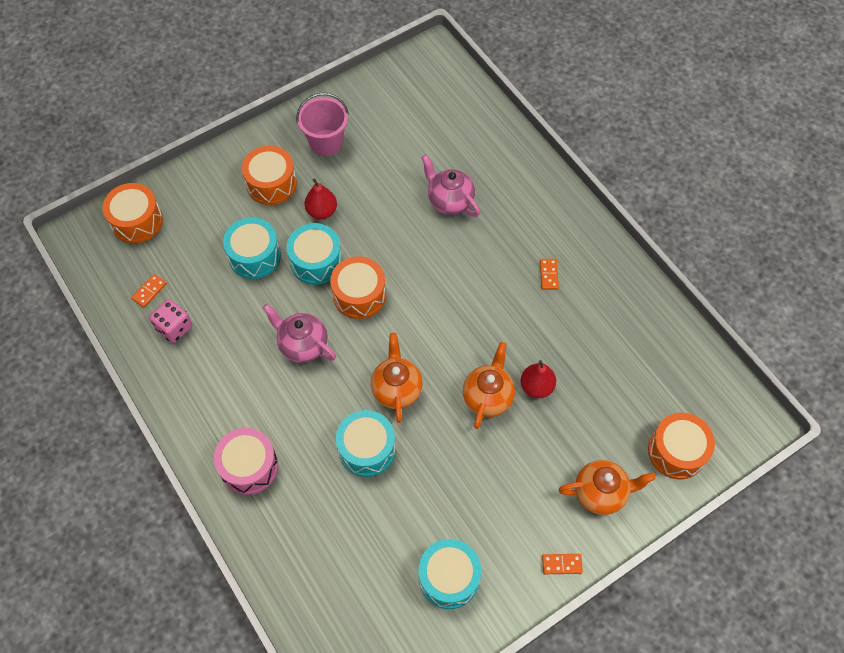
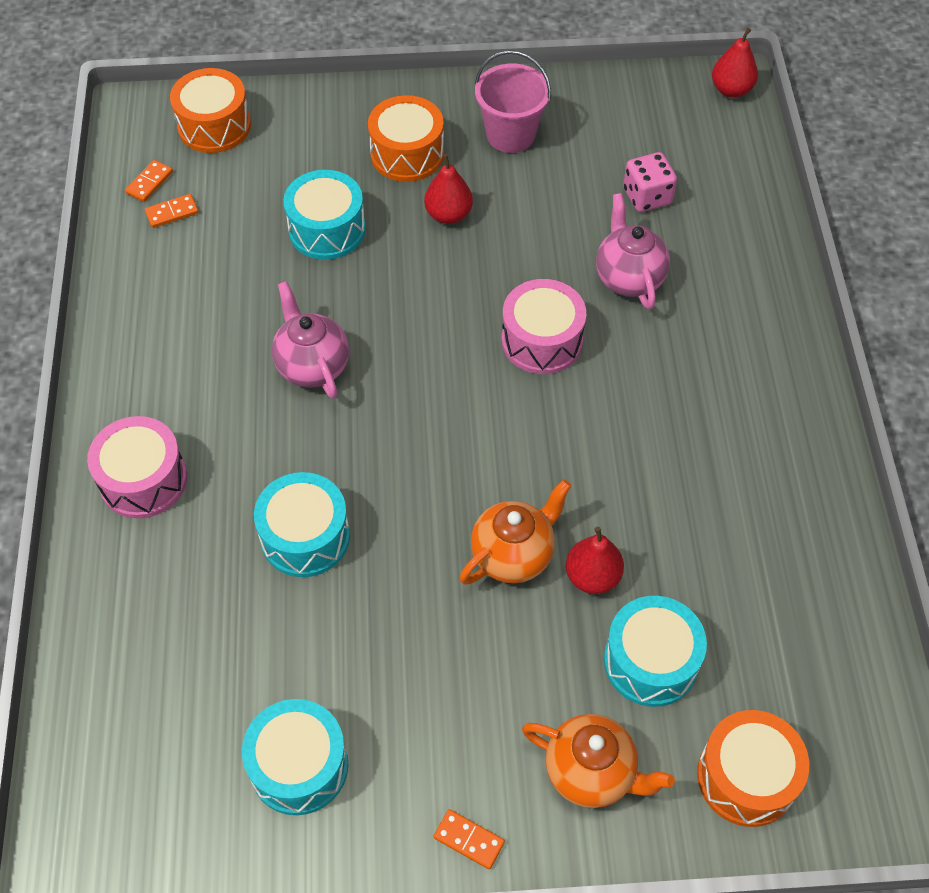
camera: 30 degrees right, 5 degrees down
pink dice [149,299,192,343] -> pink dice moved to [623,152,677,212]
turquoise drum [286,223,343,285] -> turquoise drum moved to [604,596,707,707]
orange drum [330,256,386,319] -> none
orange teapot [371,333,423,423] -> none
orange domino [540,259,559,290] -> orange domino moved to [125,160,173,202]
none -> pink drum [502,279,586,374]
none -> red pear [712,28,758,98]

